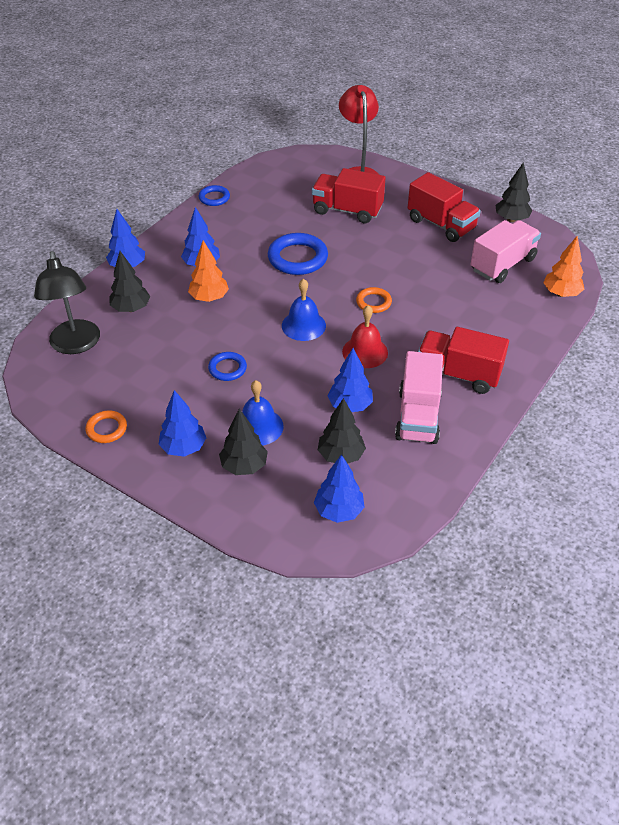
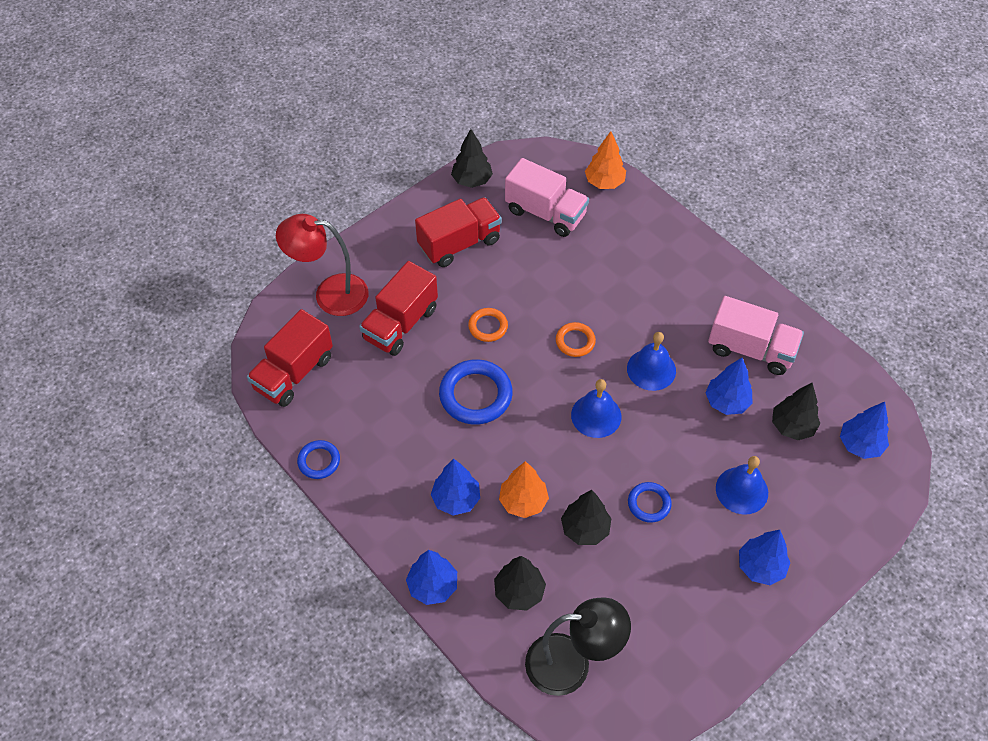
camera: 75 degrees left, 10 degrees up
orange ring [86,410,127,443] -> orange ring moved to [468,308,508,342]
black tree [219,409,268,475] -> black tree moved to [561,490,611,545]
red bell [342,305,388,368] -> blue bell [627,332,676,391]
red truck [418,327,509,394] -> red truck moved to [247,309,333,407]
pink truck [471,220,541,283] -> pink truck turned 150 degrees clockwise [505,158,589,237]

